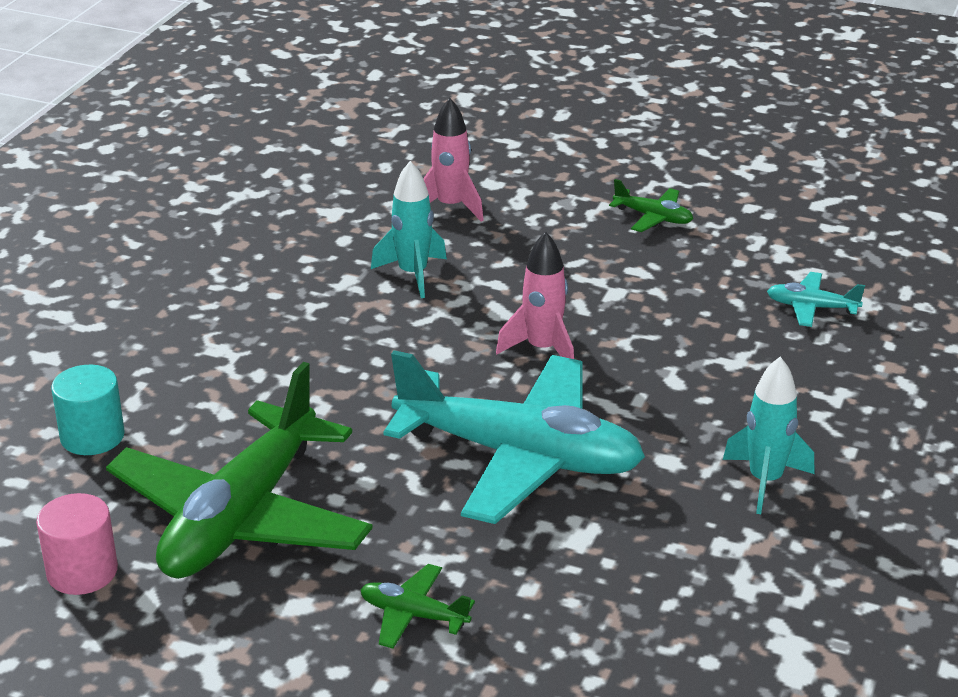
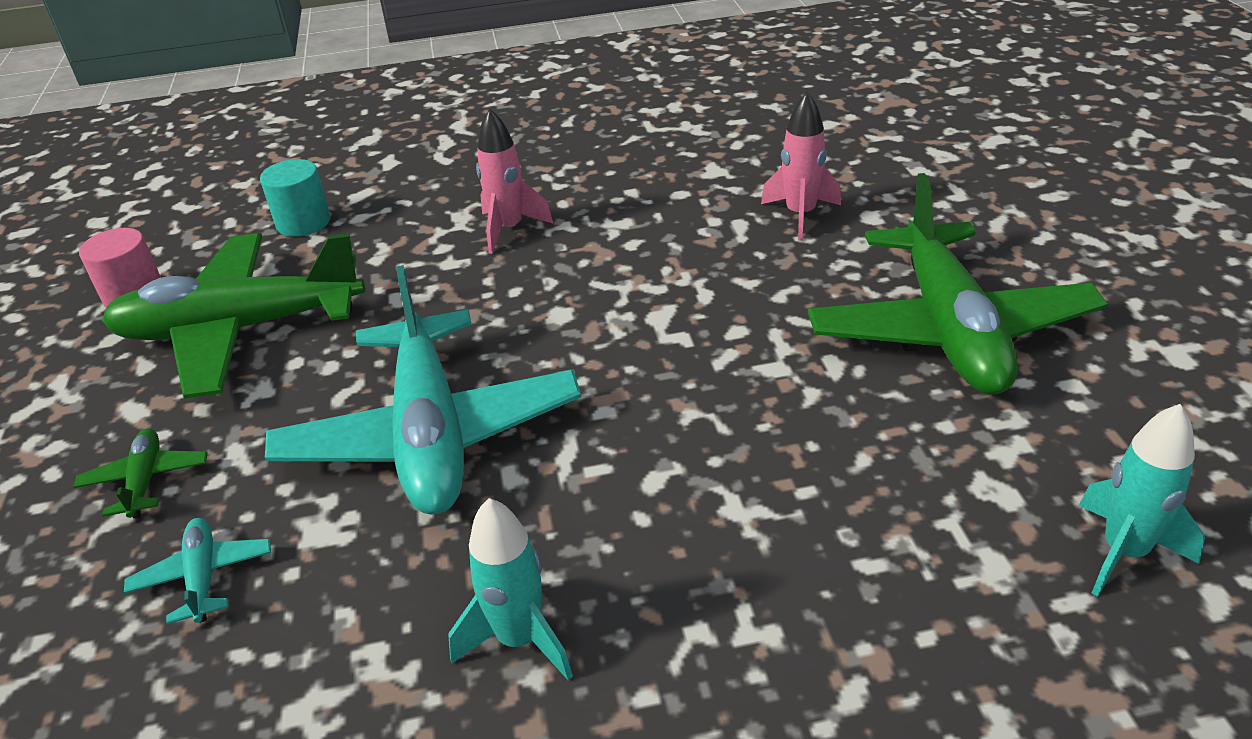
camera: 60 degrees right, 5 degrees up
turquoise rocket [371,161,447,298] -> turquoise rocket moved to [1079,404,1205,597]
pink rocket [496,232,574,359] -> pink rocket moved to [476,109,553,254]
green plane [609,179,693,232] -> green plane [808,173,1108,395], size x2.47
turquoise plane [767,272,865,327] -> turquoise plane moved to [124,518,271,624]

